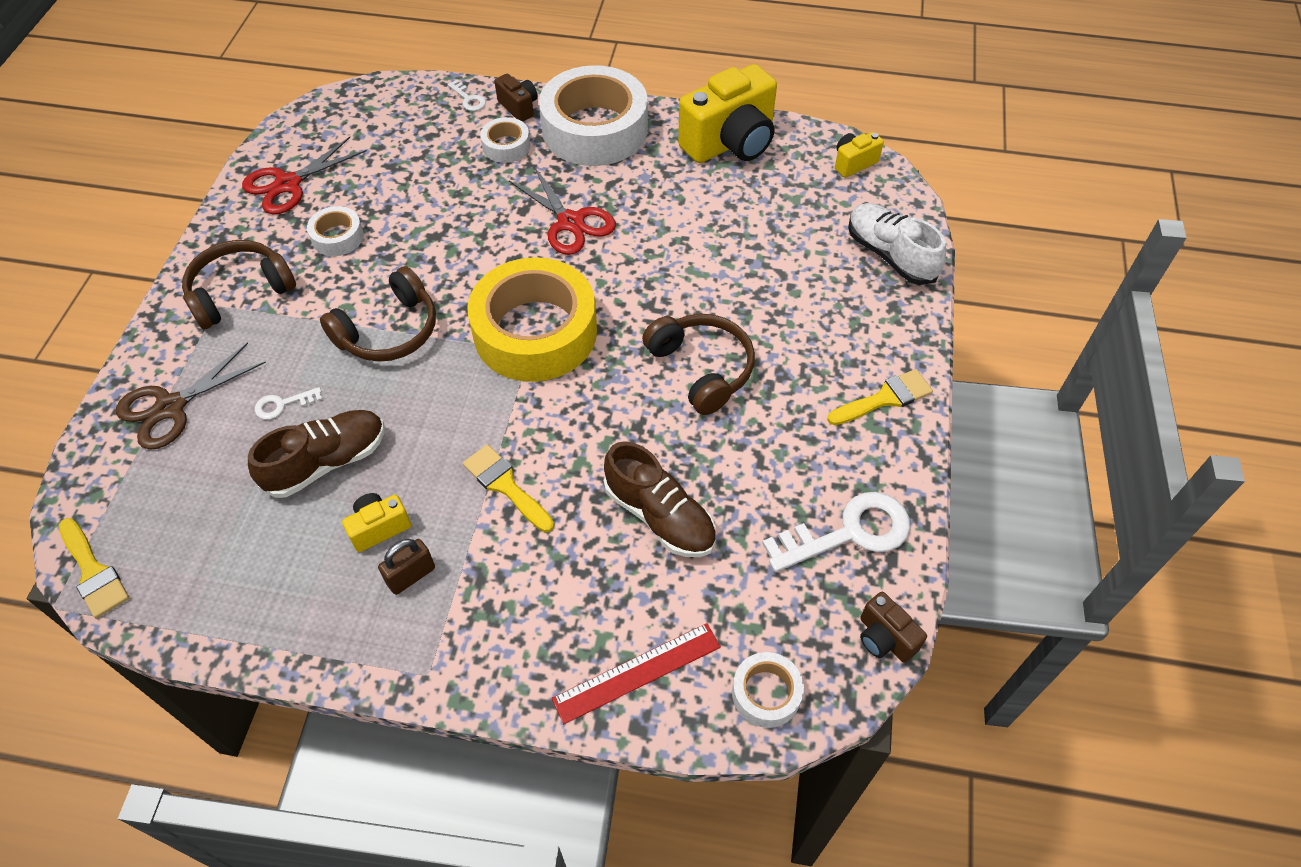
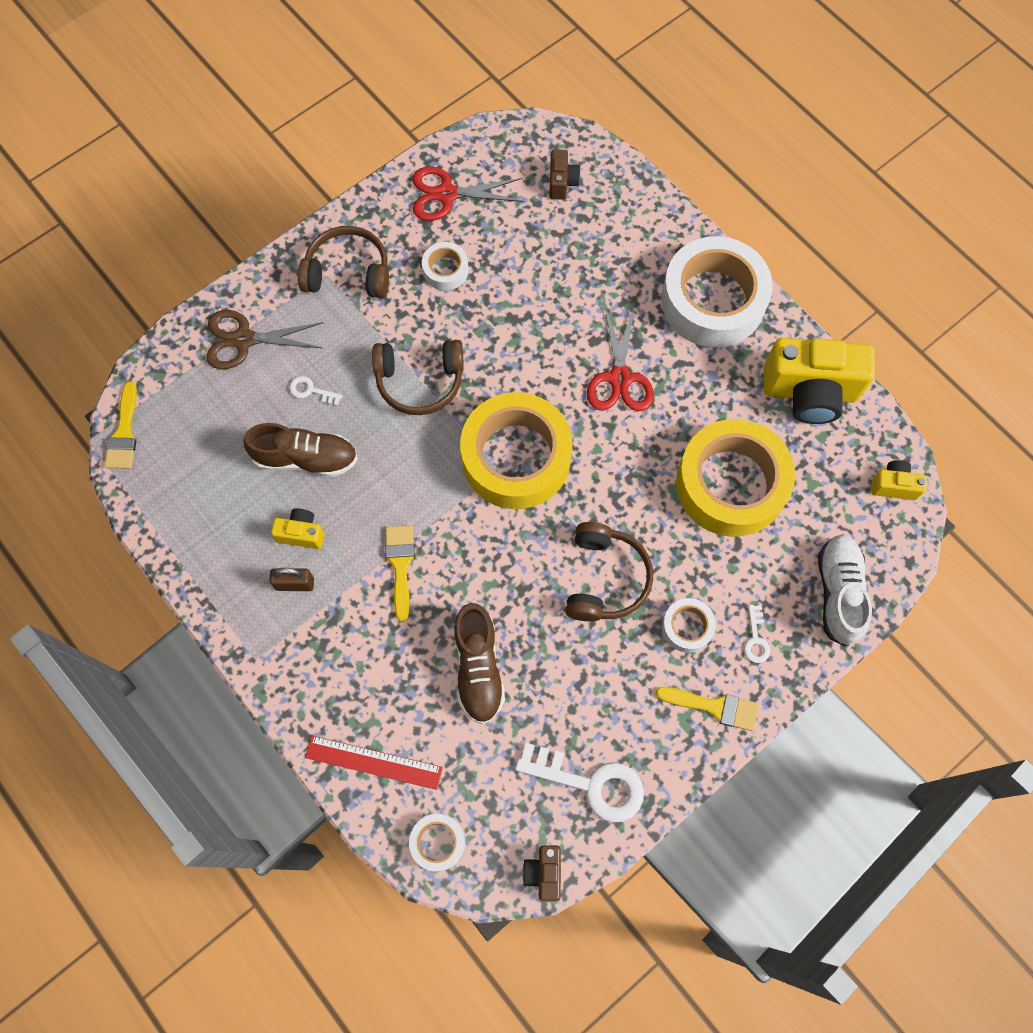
camera: 40 degrees right, 15 degrees up
white key [447,80,486,111] -> white key moved to [744,605,770,663]
white tape [480,117,530,163] -> white tape moved to [662,598,716,653]
brown camera [494,74,538,122] -> brown camera moved to [549,149,581,200]
none -> yellow tape [676,419,795,537]

